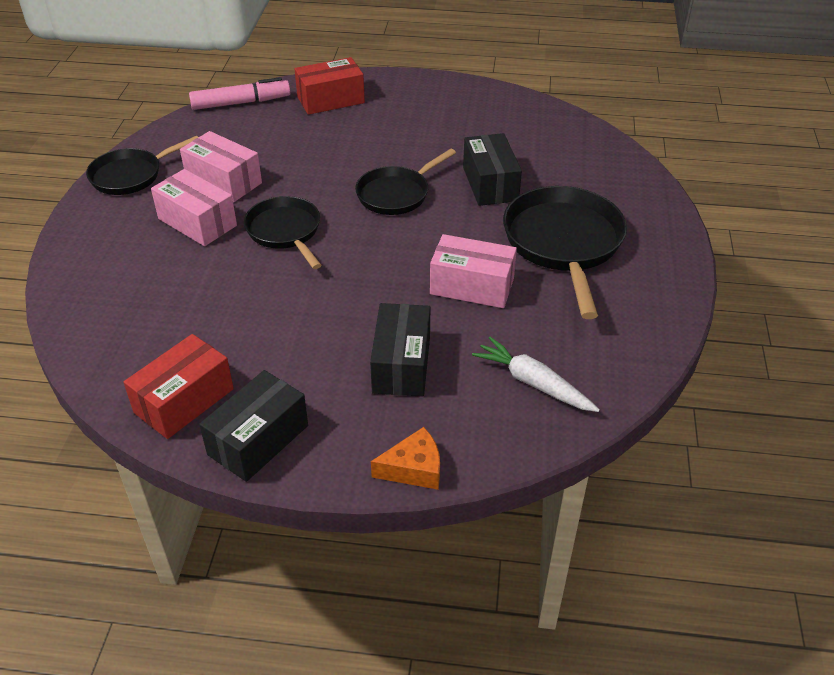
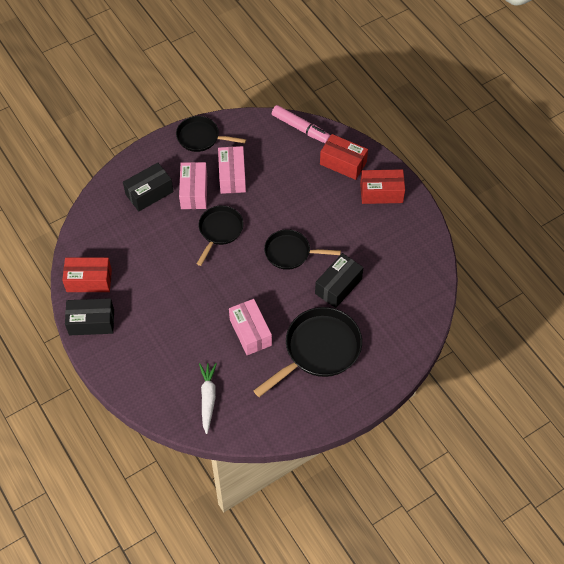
camera: 50 degrees right, 15 degrees up
black box [370,303,430,397] -> black box moved to [123,163,173,211]
orange cheese [371,427,440,490] -> none
none -> red box [360,169,405,204]

